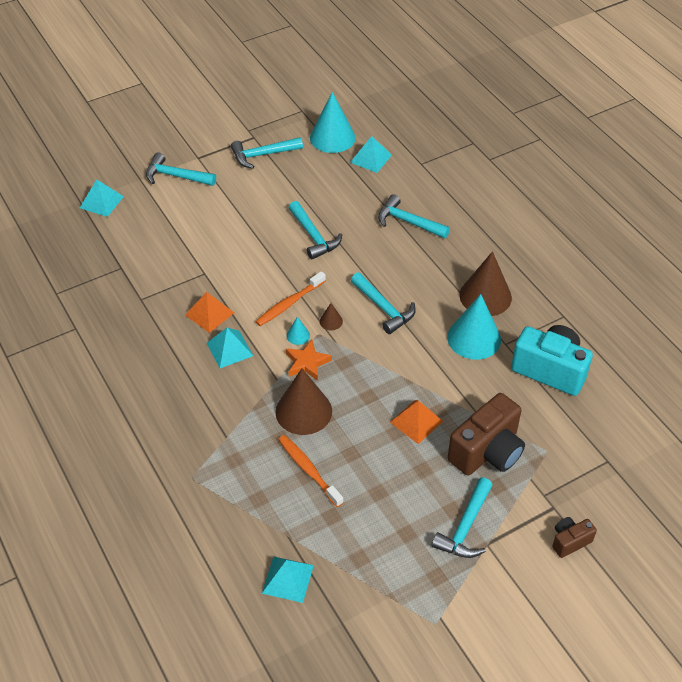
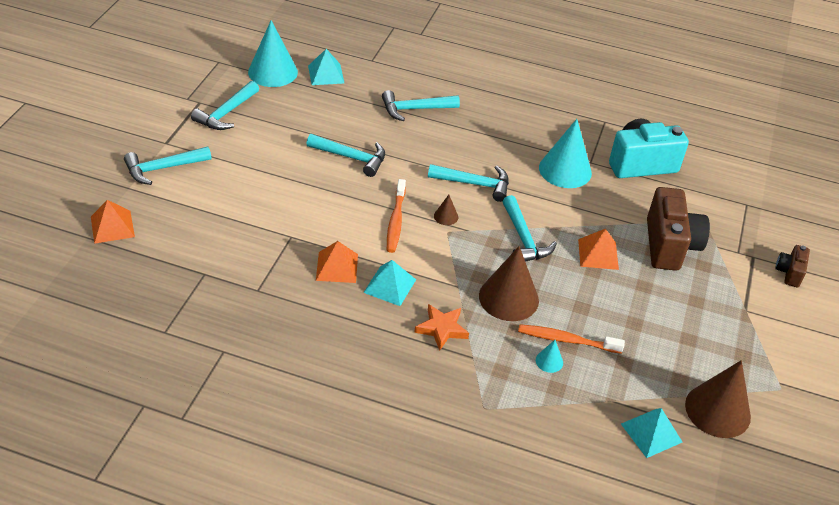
camera: 45 degrees left, 5 degrees down
turquoise pyramid [80,180,124,217] -> orange pyramid [91,200,135,244]
turquoise cone [286,317,310,345] -> turquoise cone moved to [536,340,563,373]
orange star [286,340,332,381] -> orange star moved to [414,304,469,351]
turquoise hammer [432,478,493,558] -> turquoise hammer moved to [503,195,557,262]
brown cone [459,251,512,316] -> brown cone moved to [685,360,751,438]

